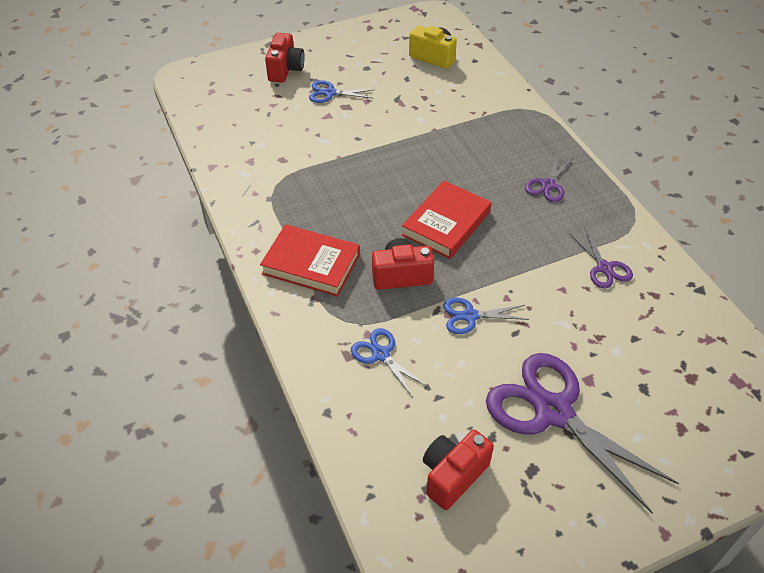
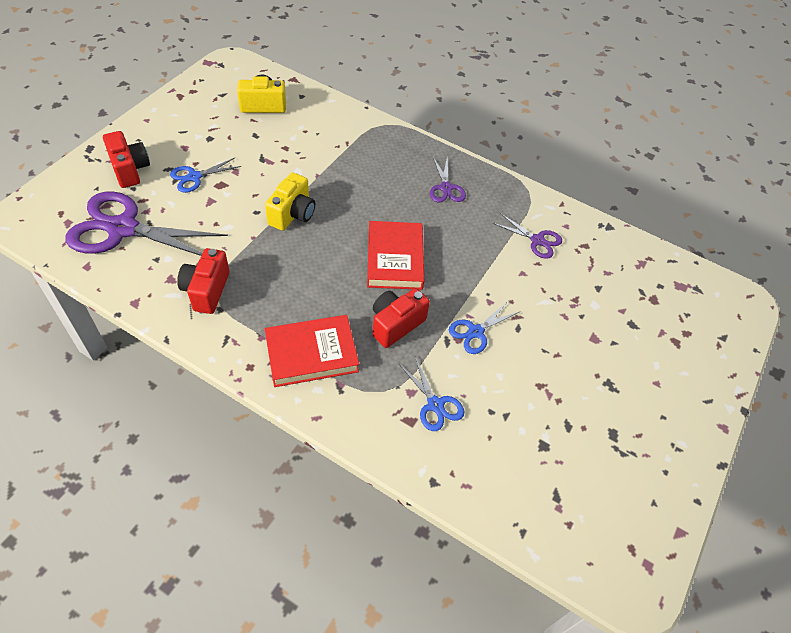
camera: 40 degrees left, 5 degrees up
blue scissors [351,328,428,397] -> blue scissors turned 135 degrees counterclockwise [399,357,464,431]
red camera [423,430,494,510] -> red camera moved to [177,248,229,314]
purple scissors [486,353,679,513] -> purple scissors moved to [65,191,228,256]
none -> yellow camera [265,173,315,231]

